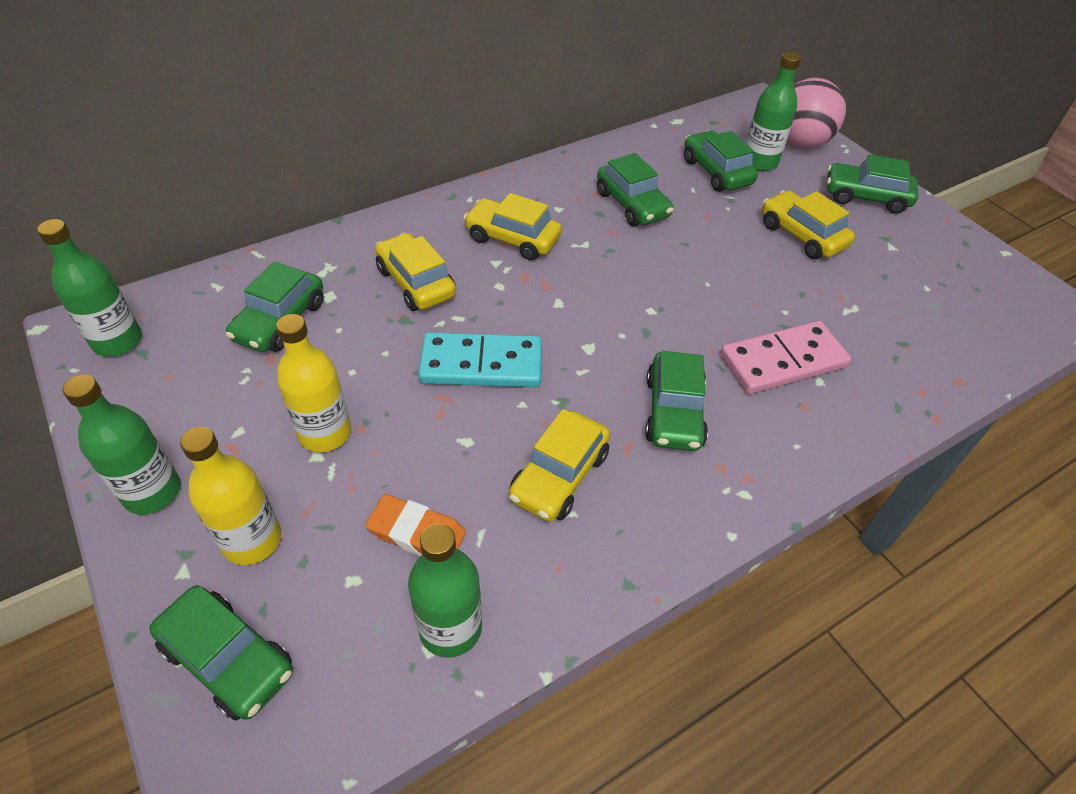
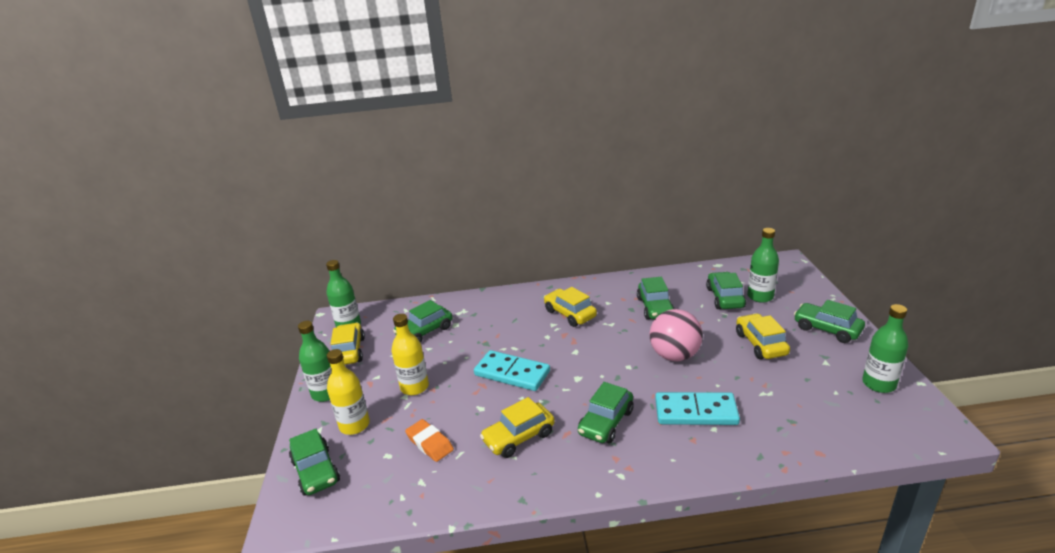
camera: 30 degrees right, 20 degrees down
yellow car [375,233,456,311] -> yellow car moved to [331,323,365,365]
green bottle [408,524,482,658] -> green bottle moved to [862,304,909,393]
pink domino [721,321,851,394] -> turquoise domino [655,392,740,425]
pink ball [787,78,846,148] -> pink ball moved to [649,309,703,361]

